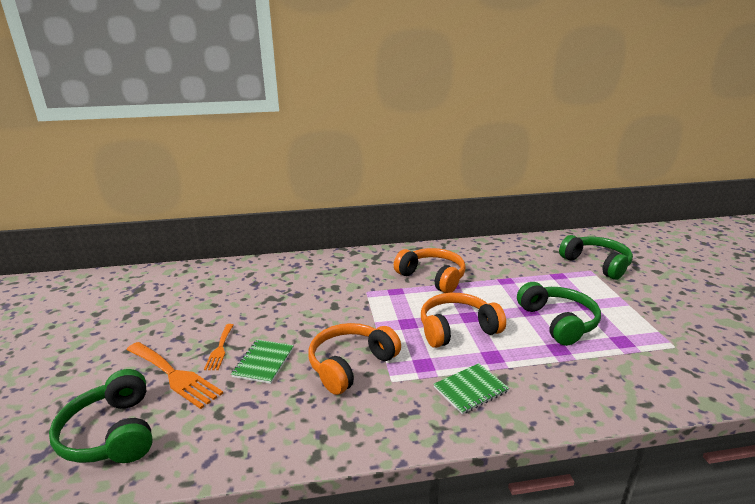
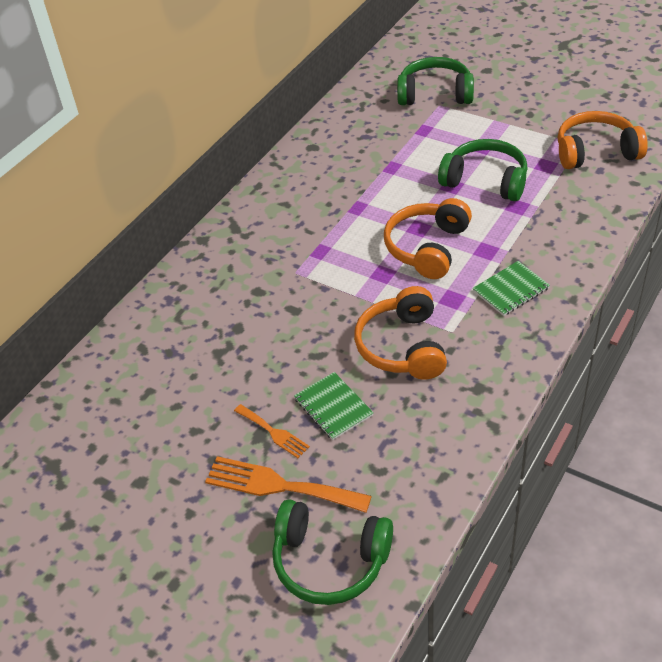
camera: 45 degrees left, 20 degrees up
orange fork [126,342,223,409] -> orange fork turned 150 degrees counterclockwise [205,456,372,513]
orange headphones [394,248,466,293] -> orange headphones moved to [558,111,648,169]
green notebook [434,363,509,414] -> green notebook turned 45 degrees clockwise [473,261,550,316]

